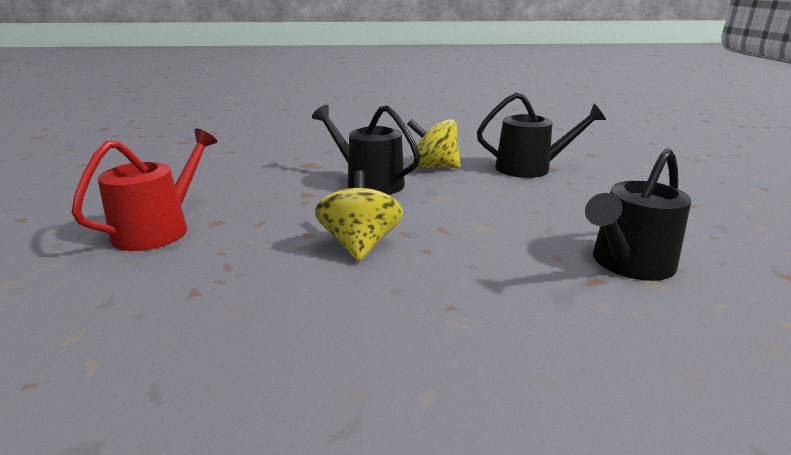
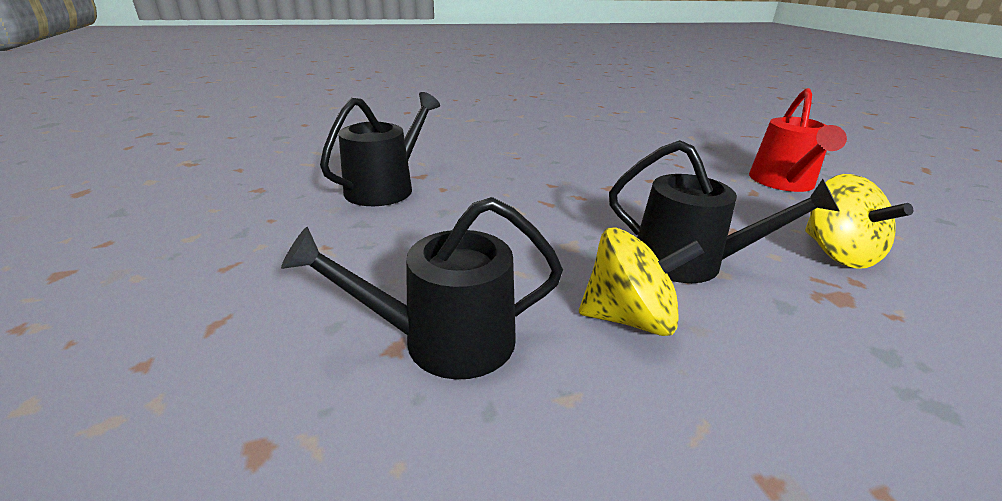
camera: 165 degrees right, 5 degrees up
yellow spinning top [315,170,403,261] -> yellow spinning top moved to [805,174,913,269]

